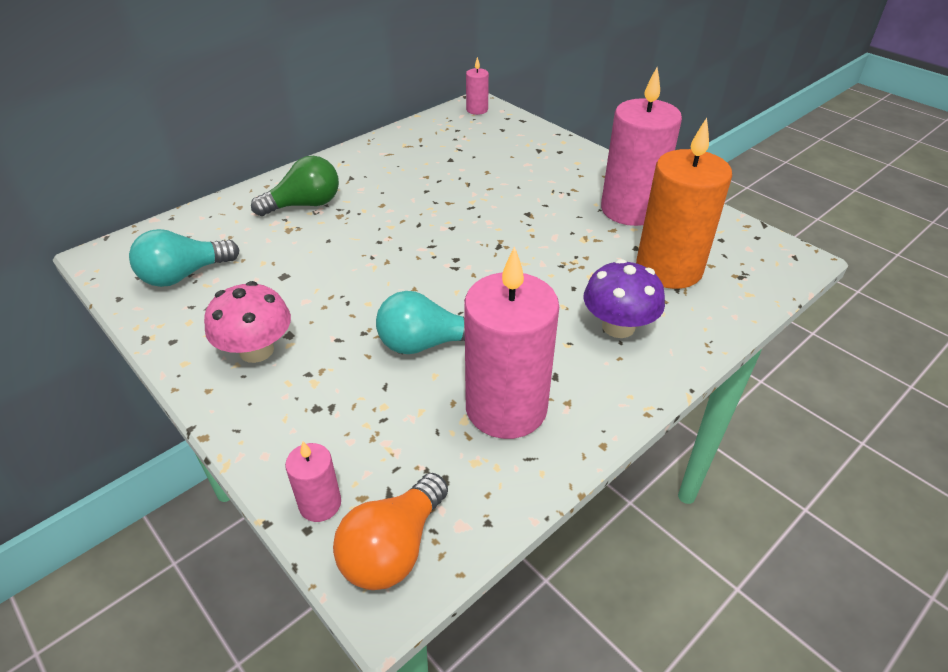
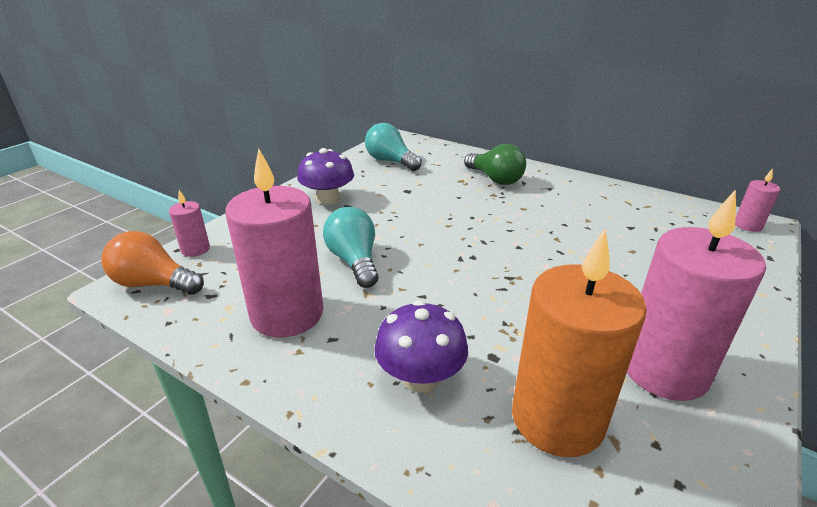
camera: 75 degrees right, 10 degrees down
pink mushroom [204,281,291,363] -> purple mushroom [297,148,354,205]

